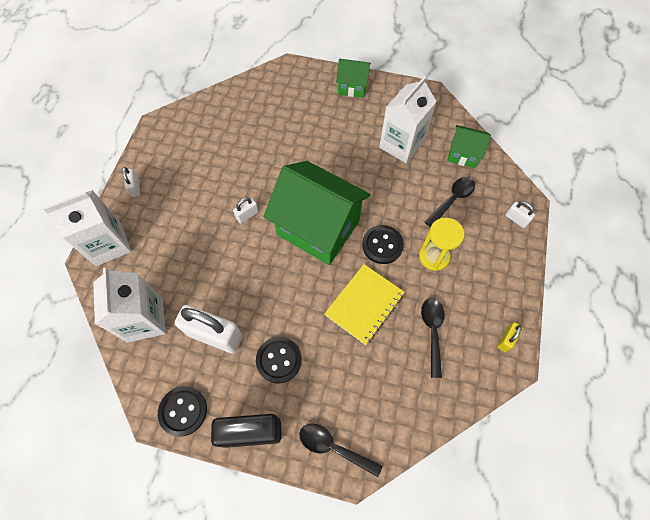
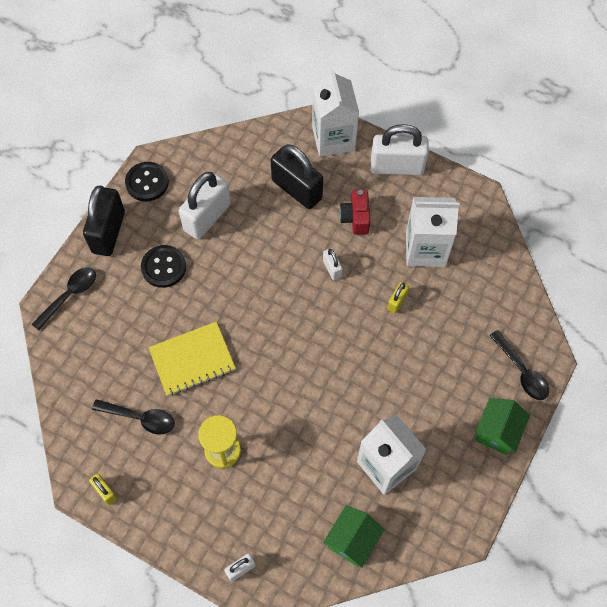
camera: 105 degrees right, 0 degrees up
white carton [93,268,166,343] -> white carton moved to [406,197,460,267]
white padlock [122,167,140,197] -> white padlock [371,124,429,175], size x2.15
green house [264,161,371,265] -> none
yellow notebook [324,264,405,345] -> yellow notebook turned 75 degrees counterclockwise [148,322,236,396]
black button [362,225,404,264] -> none
black spoon [425,177,475,227] -> black spoon moved to [489,330,549,400]
none -> black padlock [271,144,323,209]
none -> red camera [339,190,370,235]
none -> yellow padlock [387,282,409,314]

